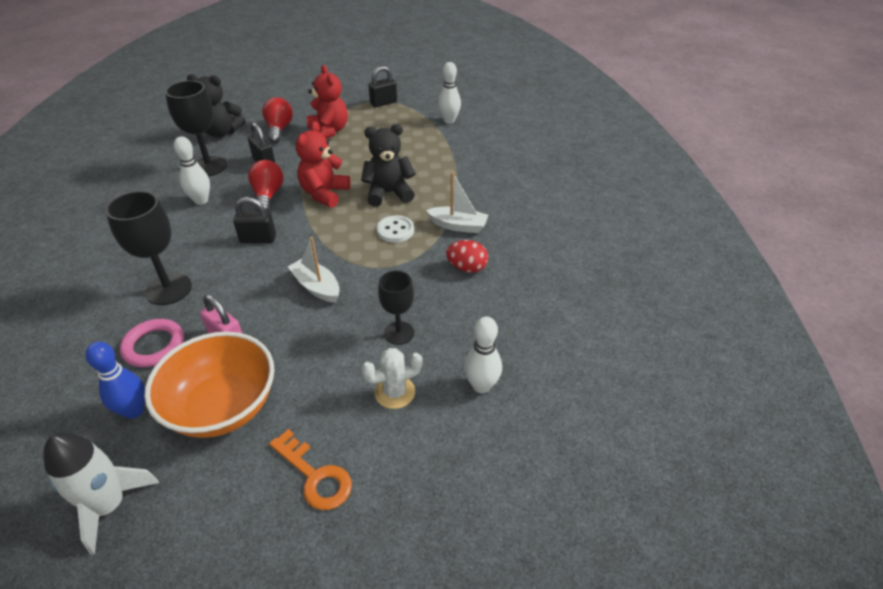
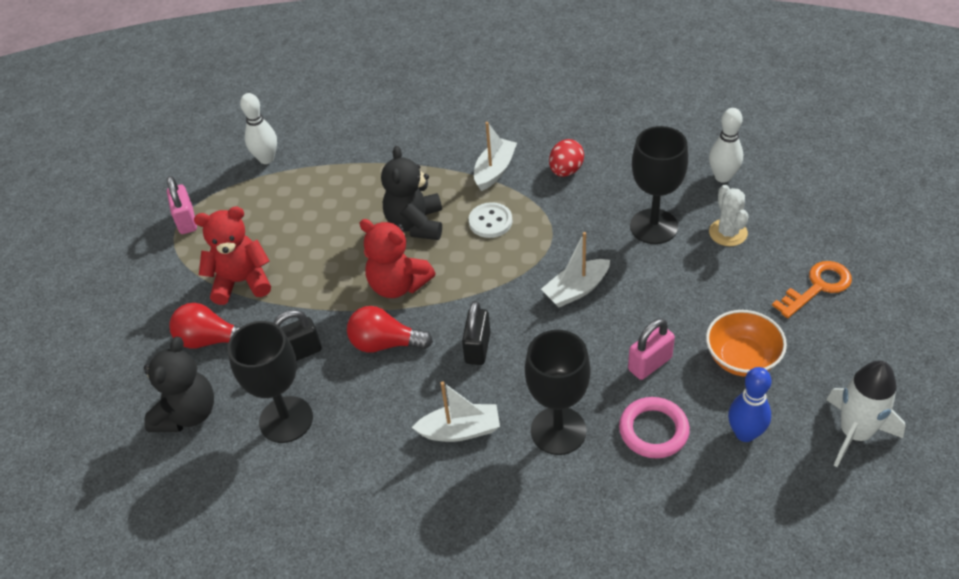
camera: 75 degrees left, 5 degrees up
orange bowl [144,332,274,438] -> orange bowl [706,310,787,377], size x0.65
white bowling pin [174,136,210,205] -> none
black padlock [368,66,397,107] -> pink padlock [167,176,197,234]
black goblet [378,271,414,345] -> black goblet [630,126,688,244], size x1.56
none -> white boat [412,381,500,442]

